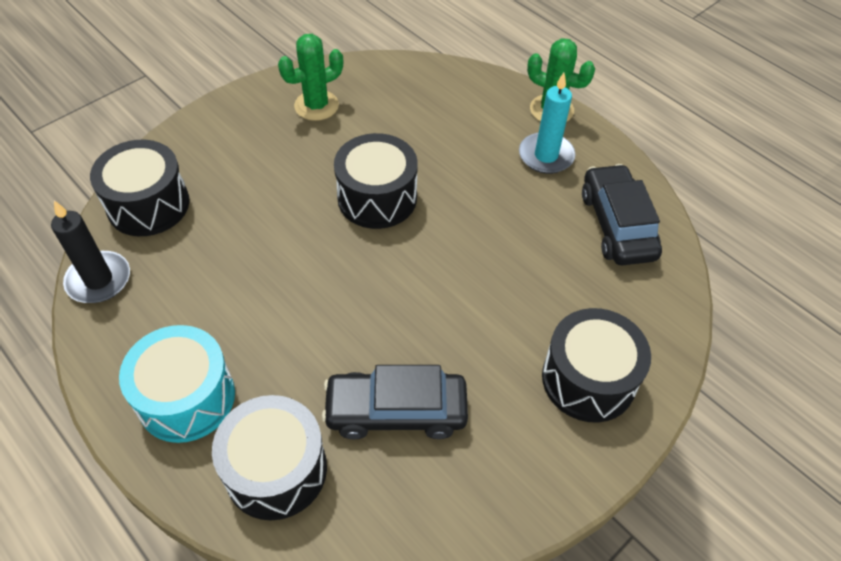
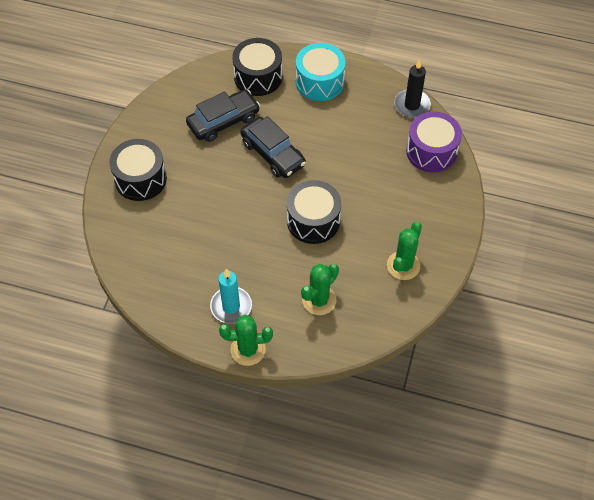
camera: 150 degrees right, 5 degrees up
black drum [90,140,190,236] -> purple drum [406,111,462,173]
black car [582,164,662,265] -> black car moved to [240,116,306,178]
none -> green cactus [301,264,339,315]

